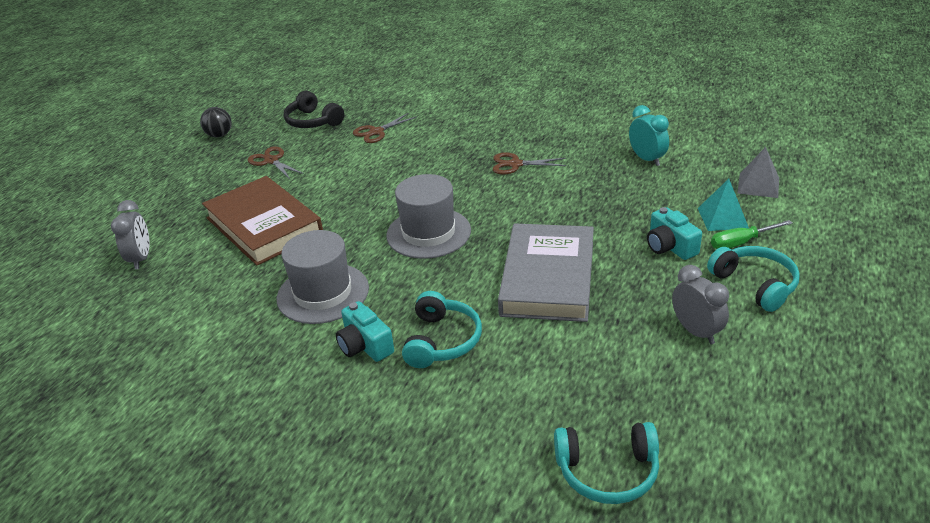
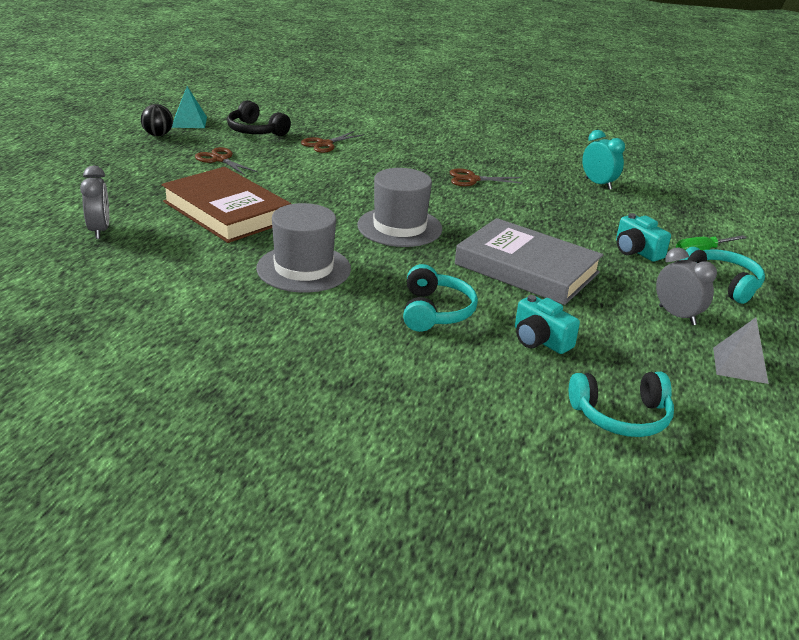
camera: 10 degrees left, 5 degrees down
turquoise camera [336,301,394,362] -> turquoise camera moved to [515,295,580,354]
grey book [498,223,594,322] -> grey book turned 60 degrees counterclockwise [455,218,603,305]
turquoise pyramid [698,179,749,231] -> turquoise pyramid moved to [172,86,207,128]
grey pyramid [737,147,779,198] -> grey pyramid moved to [713,317,769,384]

